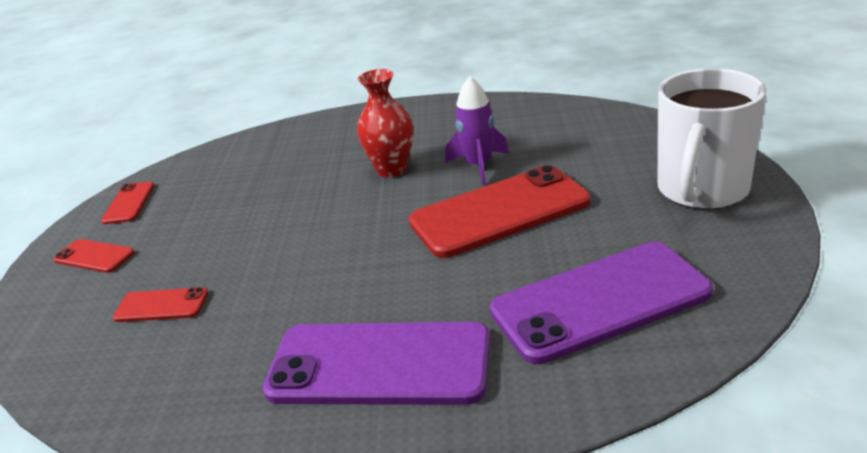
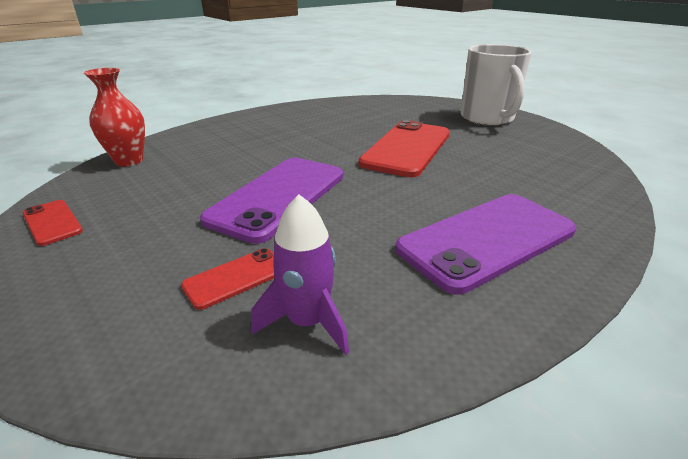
camera: 45 degrees left, 0 degrees up
red phone [53,239,134,273] -> none
red vase [357,69,413,178] -> red vase moved to [84,68,145,167]
purple rocket [445,76,509,185] -> purple rocket moved to [251,195,349,355]
purple phone [490,242,713,364] -> purple phone moved to [200,157,343,244]

